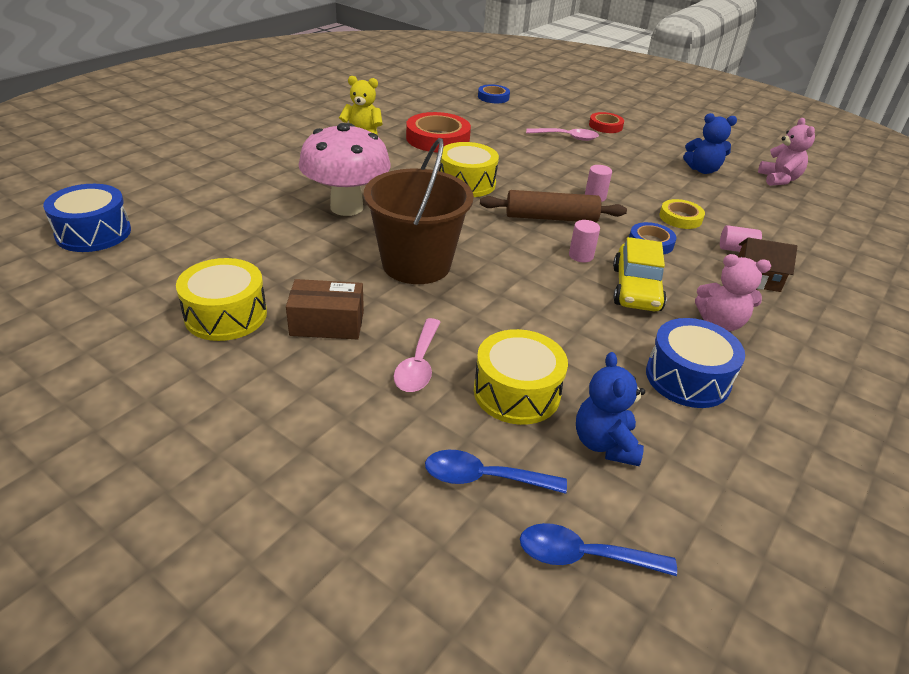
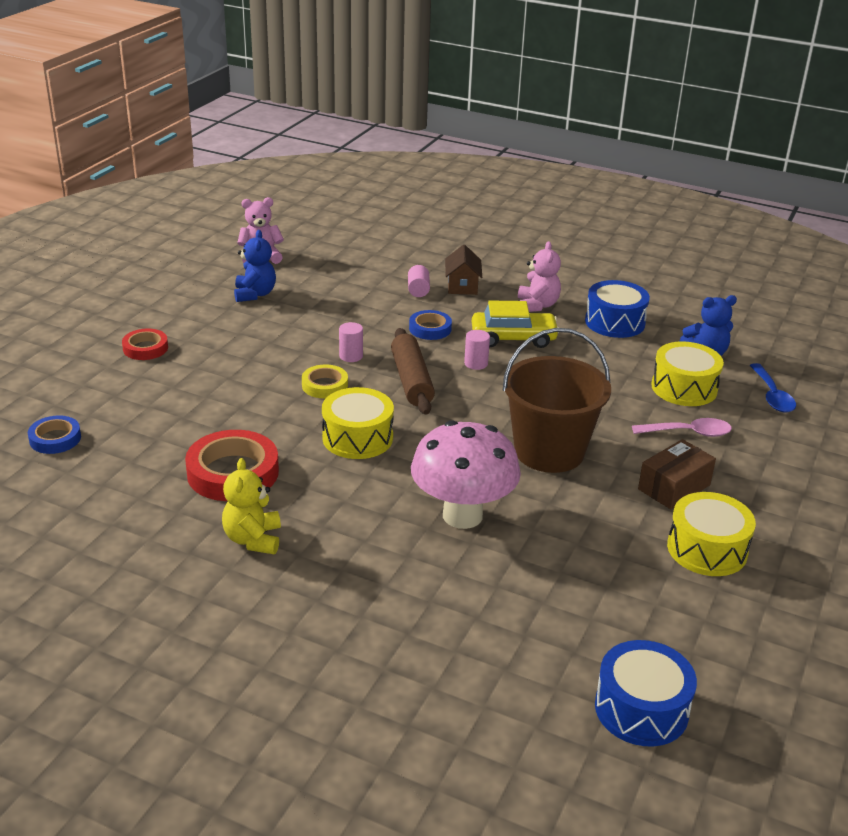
camera: 100 degrees left, 5 degrees down
brown box [286,279,364,339] -> brown box turned 60 degrees clockwise [638,439,716,509]
blue spoon [520,523,677,576] -> none
pink spoon [526,128,599,141] -> none
yellow tape [660,199,705,229] -> yellow tape moved to [302,364,348,398]

